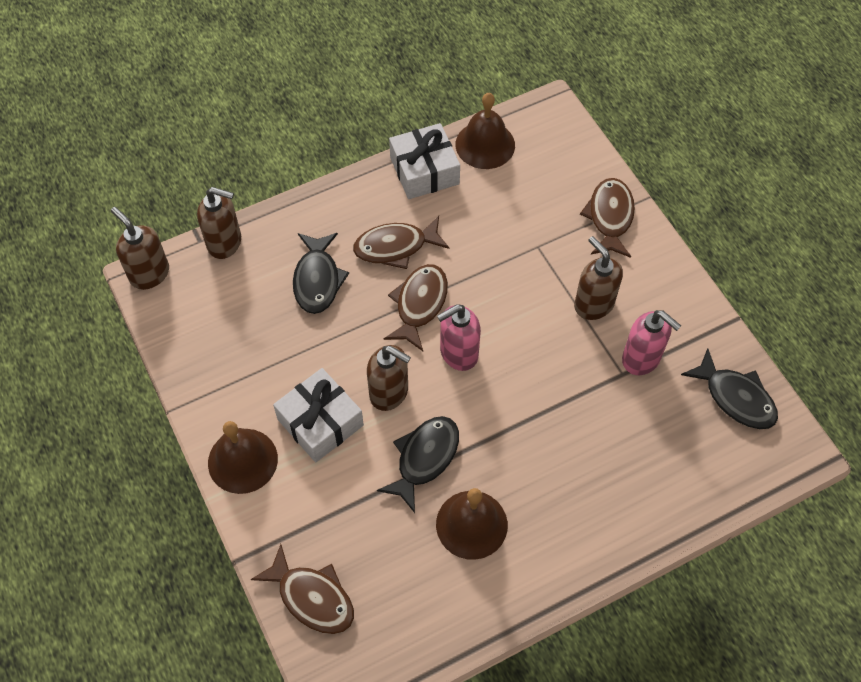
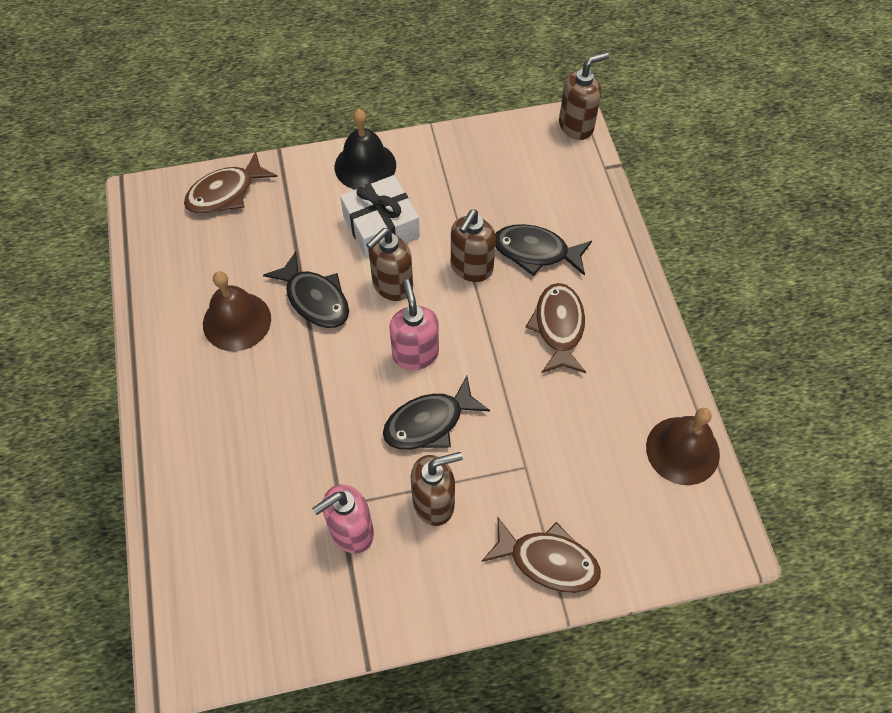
camera: 105 degrees right, 0 degrees up
brown soap dispenser [197,187,241,259] -> brown soap dispenser moved to [451,210,496,282]
brown bell [208,421,278,494] -> black bell [334,109,396,190]
brown fish [384,264,448,351] -> none
white gift [389,123,460,199] -> none
black fish [681,348,778,429] -> black fish moved to [383,376,490,450]

